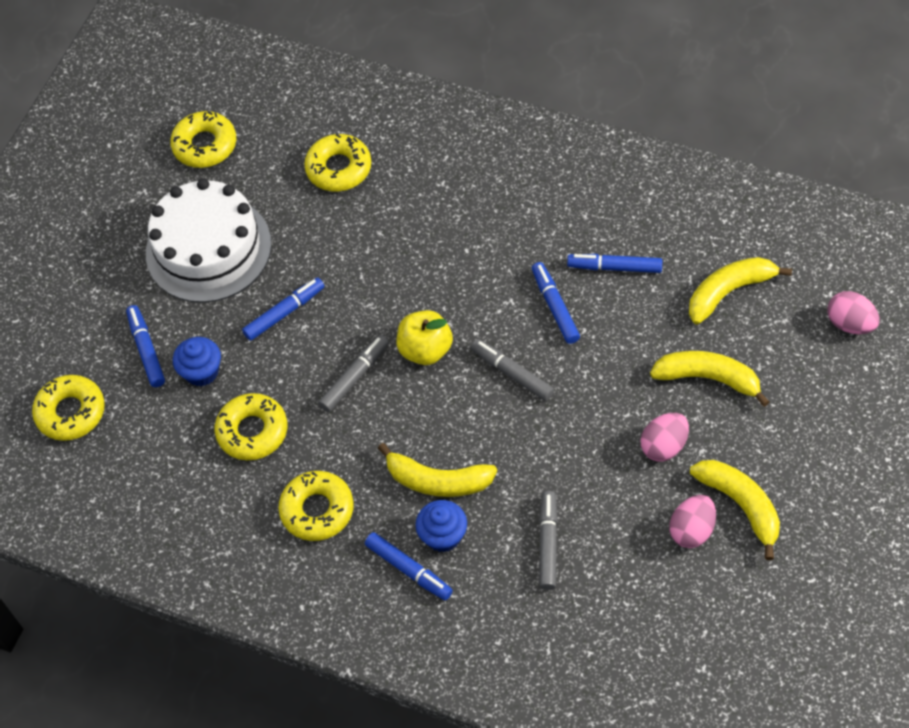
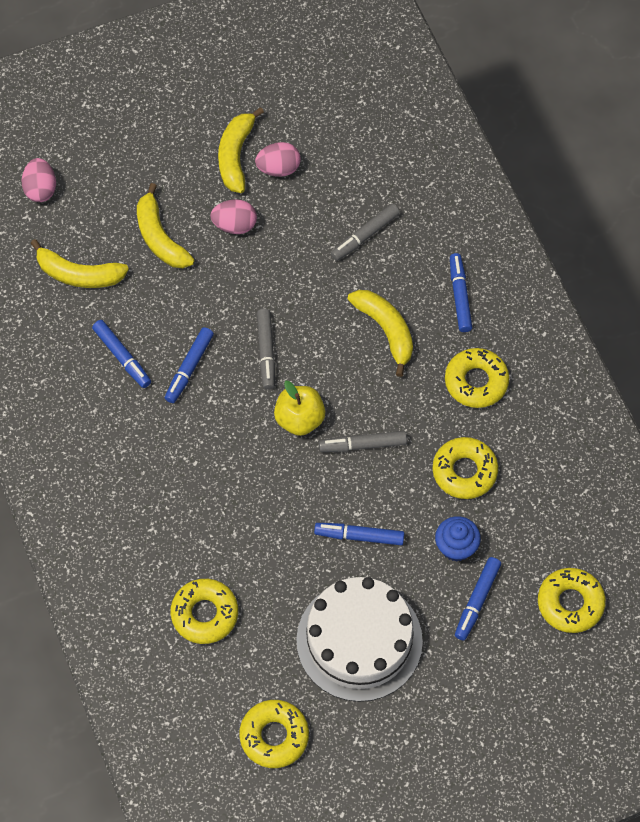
camera: 140 degrees left, 5 degrees up
blue cupcake [415,500,467,552] -> none

